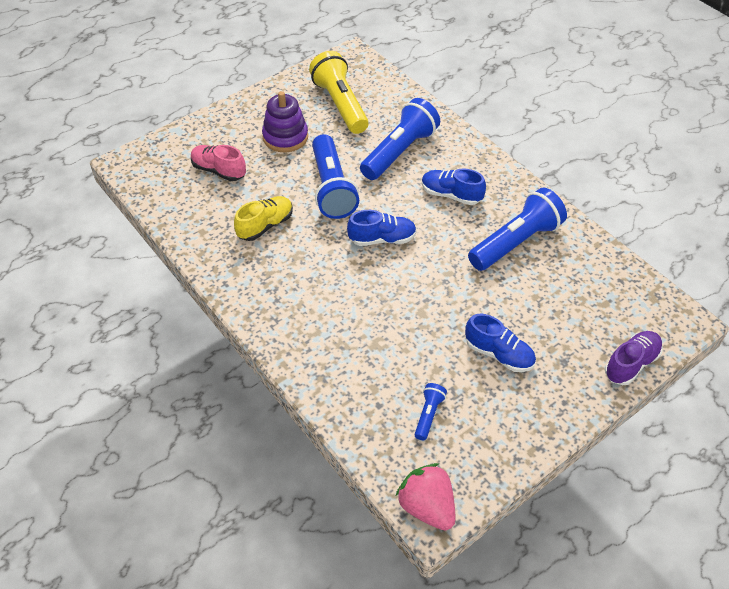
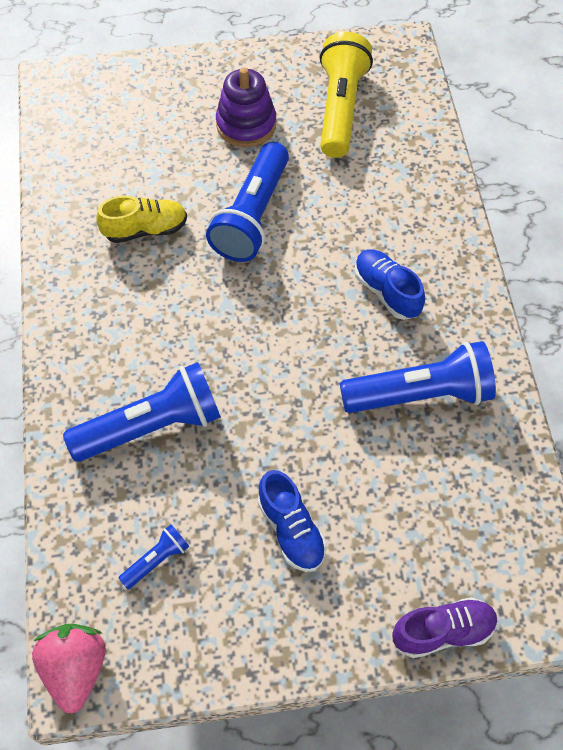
camera: 30 degrees right, 10 degrees up
pink shoe [191,145,246,181] -> none
blue shoe [347,210,417,246] -> none
blue flashlight [360,98,440,180] -> blue flashlight moved to [63,362,221,462]

